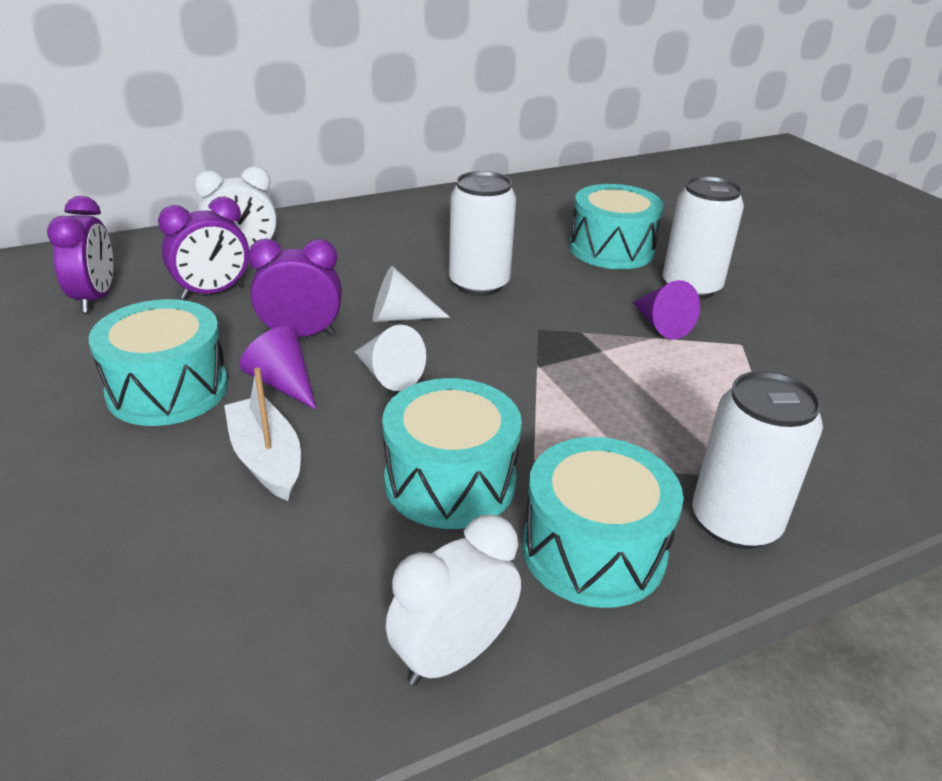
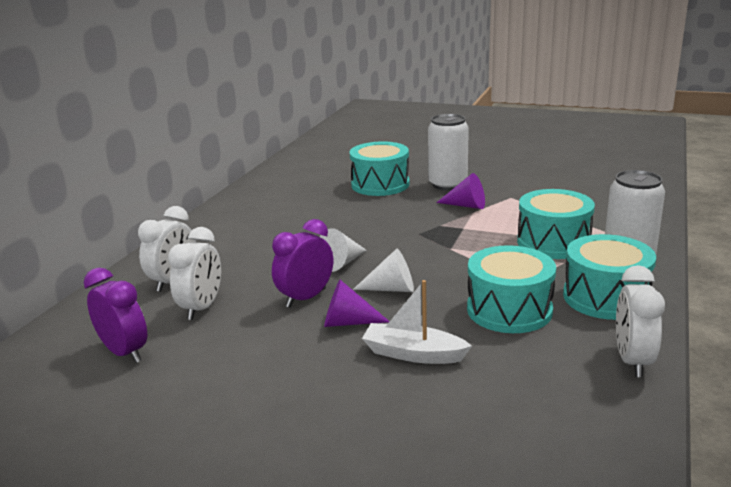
camera: 40 degrees left, 10 degrees down
turquoise drum [89,299,228,426] -> turquoise drum moved to [517,189,595,259]
purple clock [158,197,249,299] -> white clock [168,227,221,320]
white can [449,171,516,296] -> none

